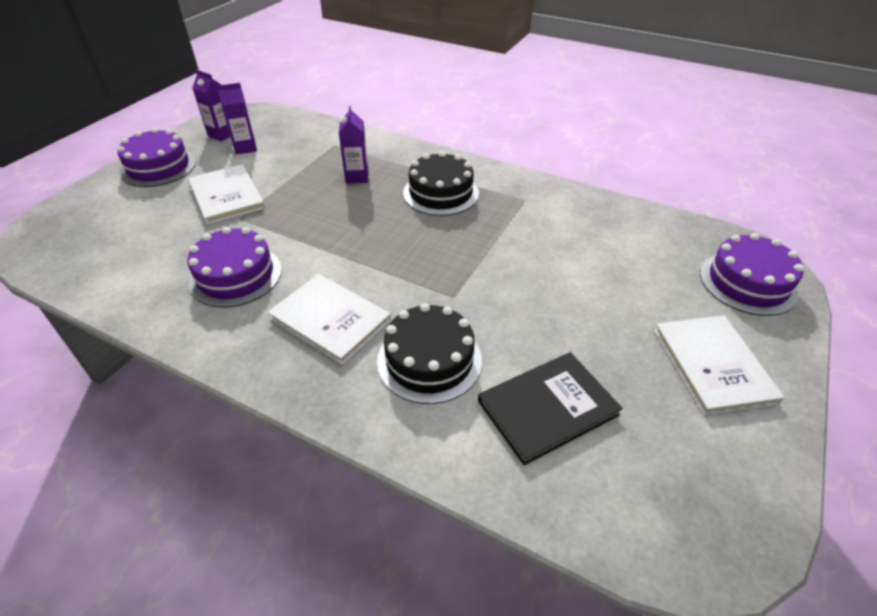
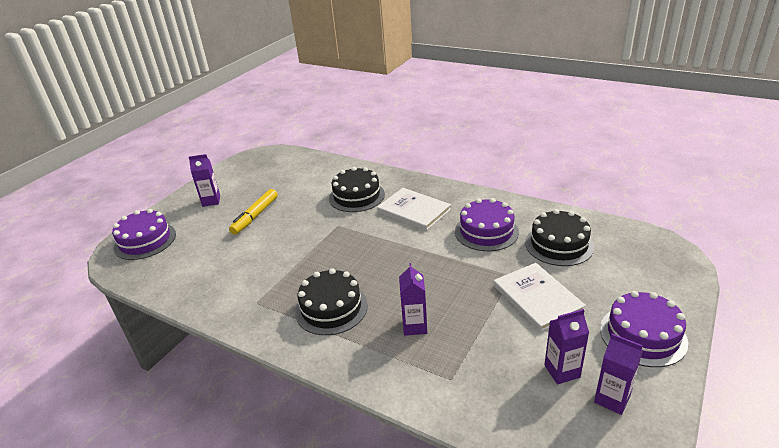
camera: 175 degrees left, 10 degrees down
black book [478,352,623,465] -> none
white book [654,315,785,415] -> purple carton [189,154,220,207]
none -> yellow marker [229,189,278,235]
none -> black cake [525,209,594,266]

